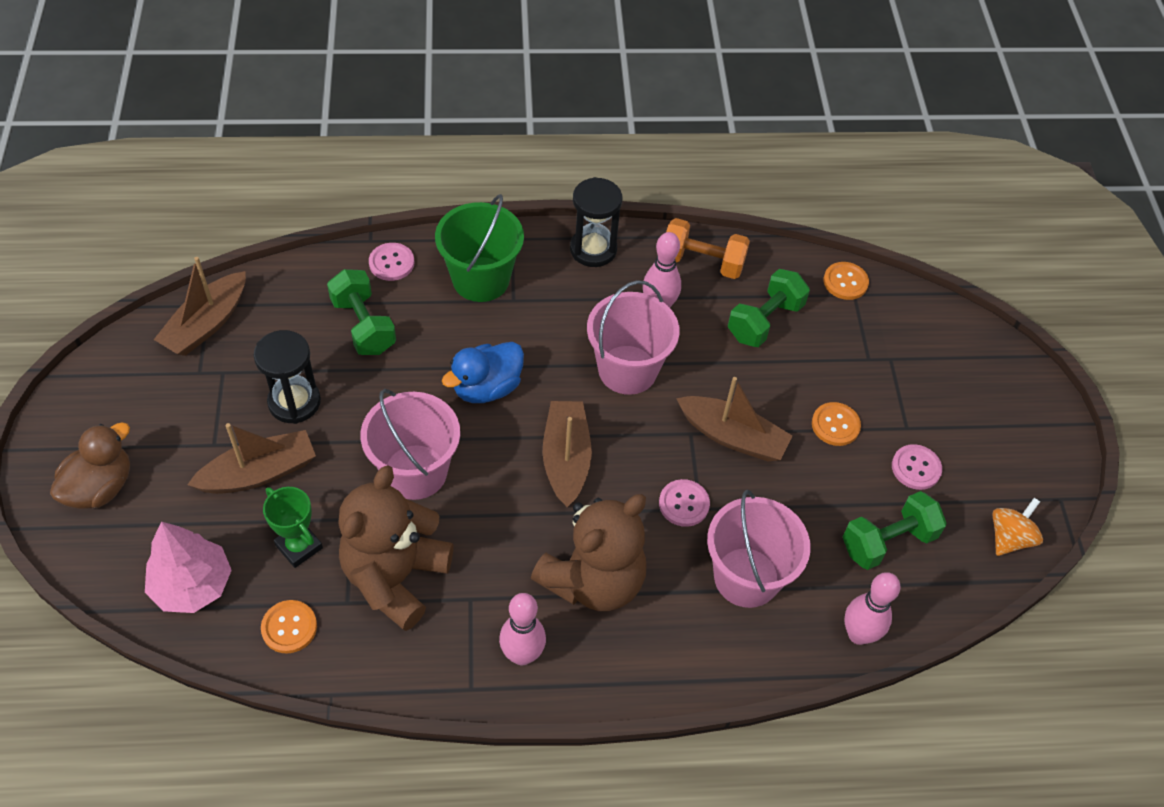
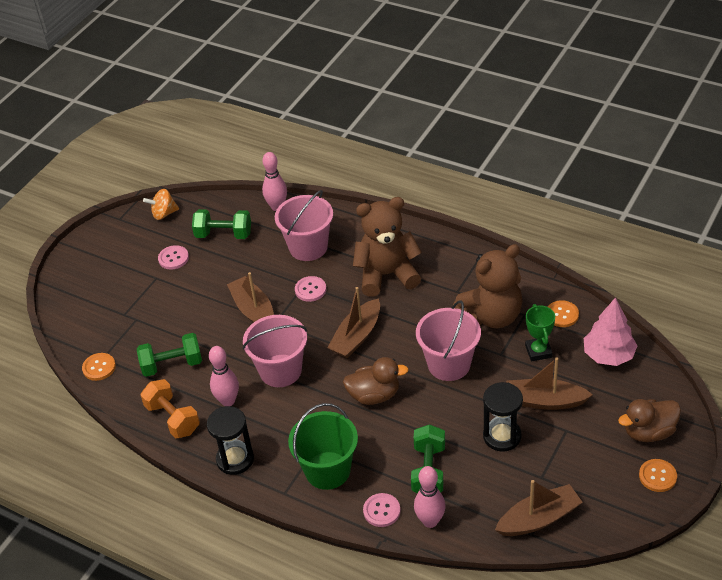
camera: 140 degrees left, 10 degrees down
blue duck [442,342,524,403] -> brown duck [343,357,409,405]
pink bowling pin [499,593,546,665] -> pink bowling pin moved to [414,466,446,528]
orange button [812,402,861,446] -> orange button moved to [639,459,677,492]

